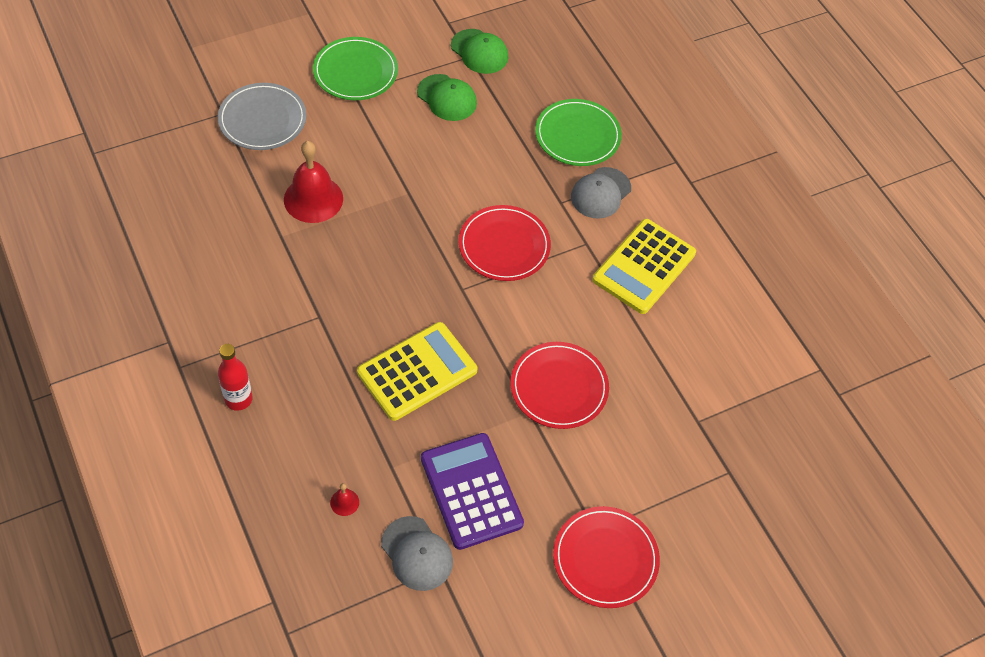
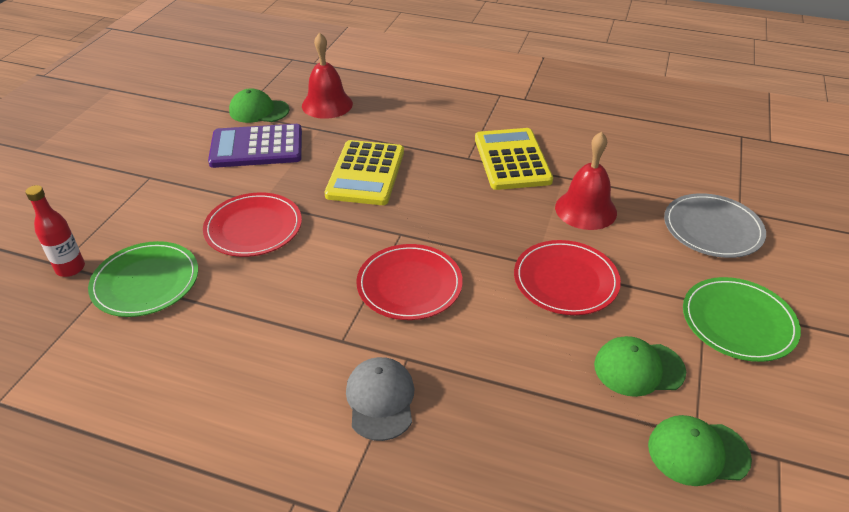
camera: 140 degrees right, 15 degrees down
red bottle [218,344,253,411] -> red bottle moved to [25,185,85,277]
red bell [330,483,359,516] -> red bell [302,33,353,119], size x2.37
grey cap [381,516,453,591] -> green cap [229,88,290,123]
purple calculator [421,433,524,550] -> purple calculator turned 150 degrees clockwise [208,124,302,168]
green plate [535,99,622,166] -> green plate moved to [88,241,198,317]
red plate [553,506,660,608] -> red plate moved to [514,240,621,315]
yellow calculator [592,219,696,314] -> yellow calculator moved to [475,128,553,190]

